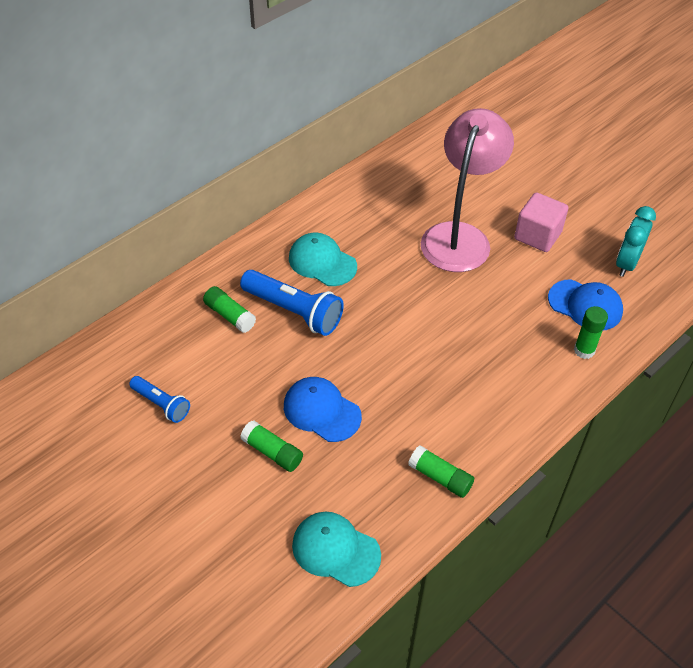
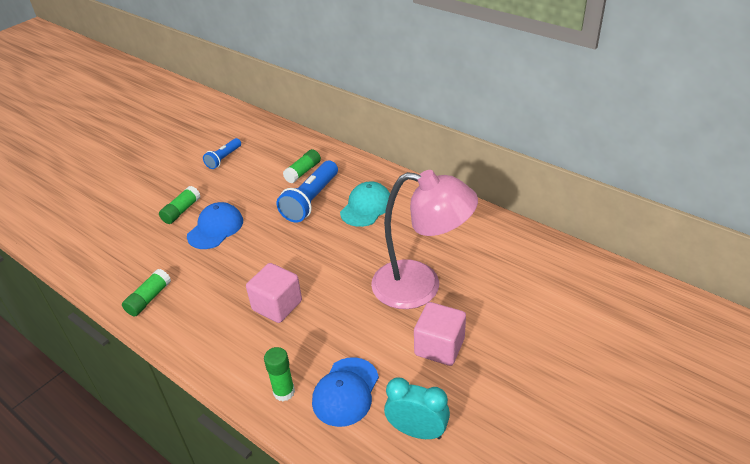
camera: 85 degrees right, 10 degrees down
turquoise cap [292,512,381,587] -> none
none -> pink cube [246,263,302,323]

